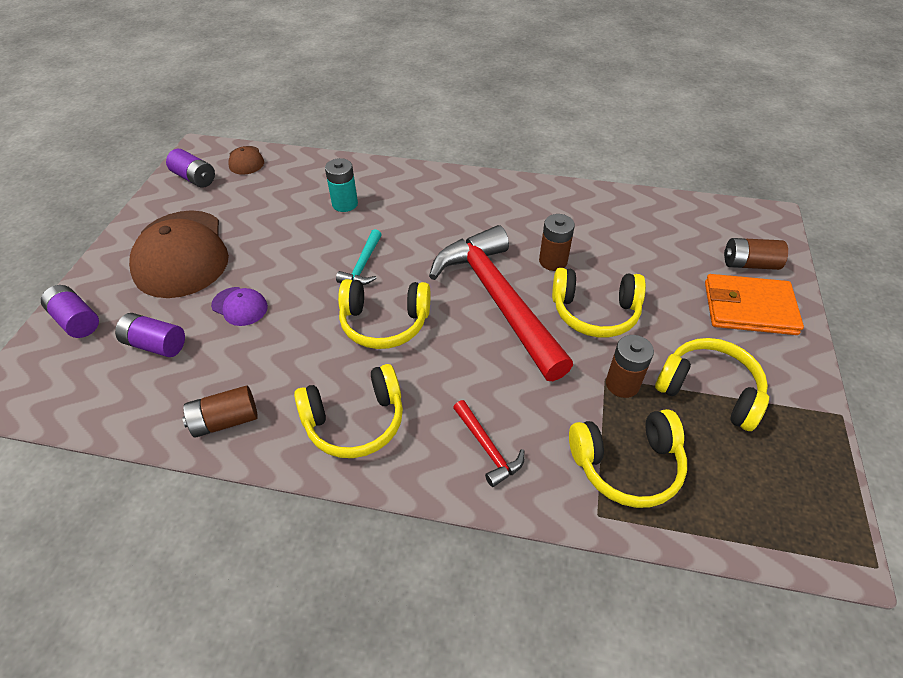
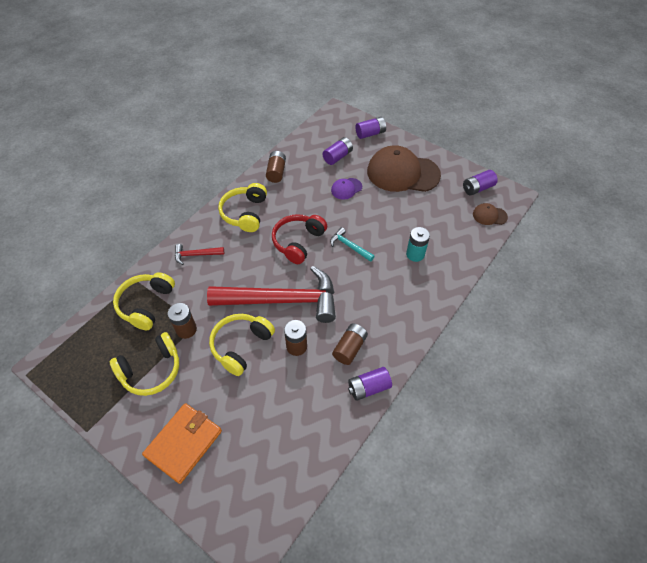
camera: 115 degrees right, 5 degrees up
yellow headphones [338,279,430,349] -> red headphones [272,214,327,264]
brown battery [724,238,788,270] -> brown battery moved to [332,323,368,365]
none -> purple battery [348,367,392,401]

